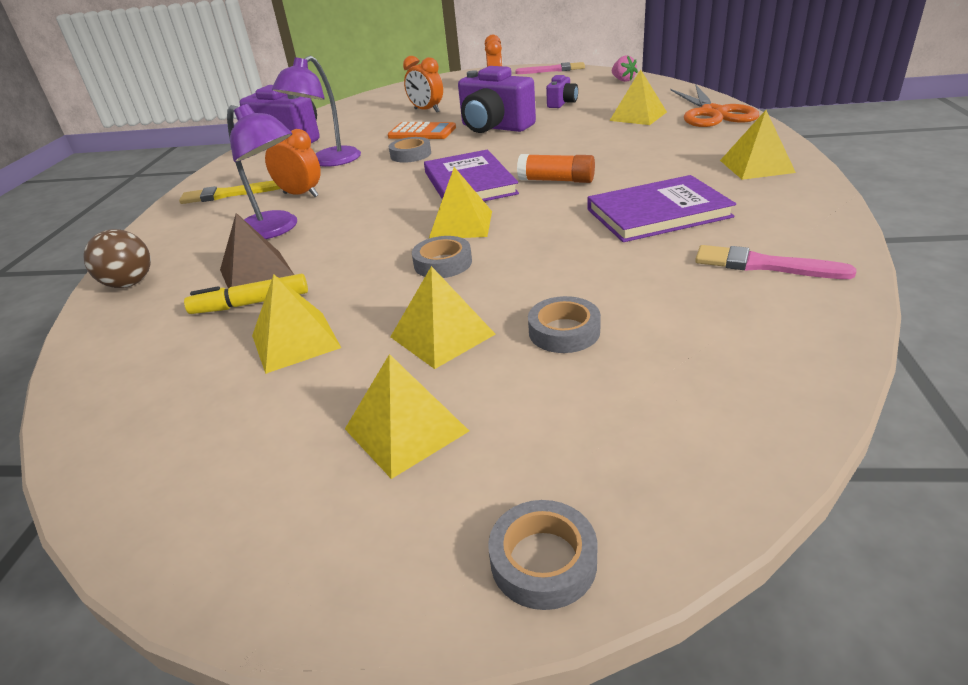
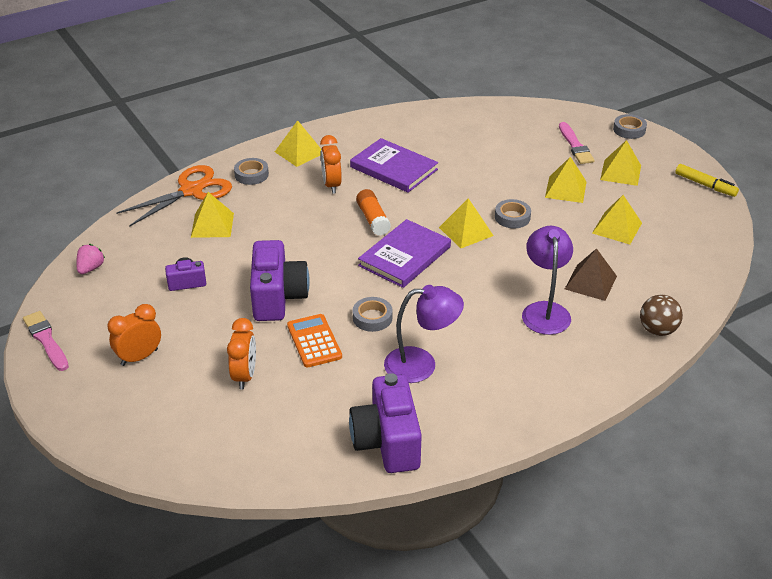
camera: 130 degrees left, 5 degrees up
yellow brush [179,181,281,204] -> none
yellow marker [184,274,308,314] -> yellow marker moved to [675,164,739,197]
orange clock [265,129,321,197] -> orange clock moved to [320,135,342,194]
grey tape [528,296,601,353] -> grey tape moved to [234,158,269,185]
pink brush [695,245,856,279] -> pink brush moved to [559,122,595,164]

